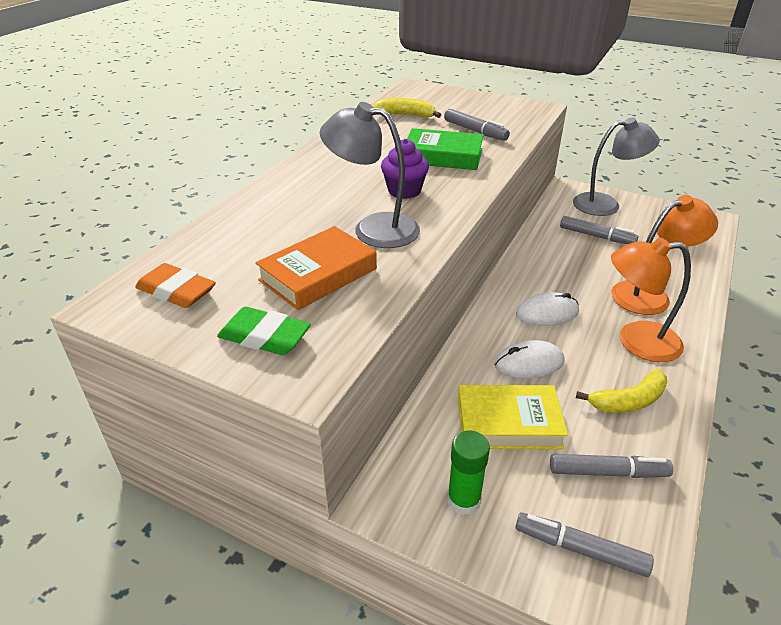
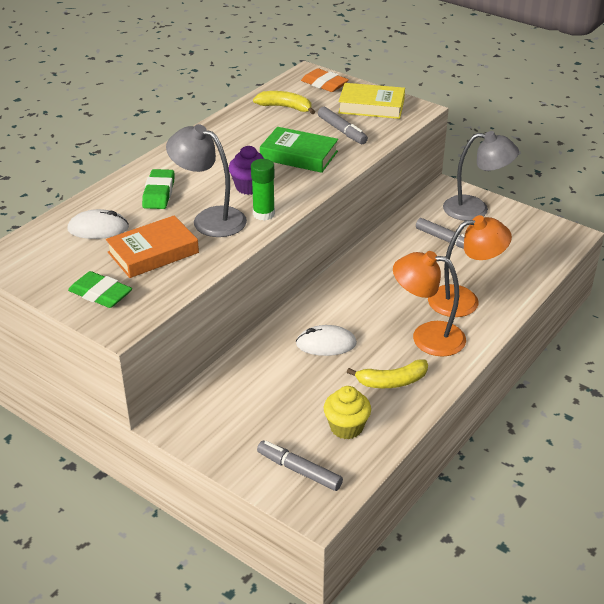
camera: 10 degrees right, 0 degrees up
orange eraser [135,263,216,308] -> orange eraser moved to [301,68,349,92]
green glue stick [447,431,490,515] -> green glue stick moved to [251,159,275,220]
yellow book [458,385,568,449] -> yellow book moved to [338,83,405,119]
white mouse [516,292,579,326] -> white mouse moved to [68,209,129,239]
grey marker [550,454,673,478] -> yellow cupcake [324,386,371,439]
none -> green eraser [142,169,175,209]

